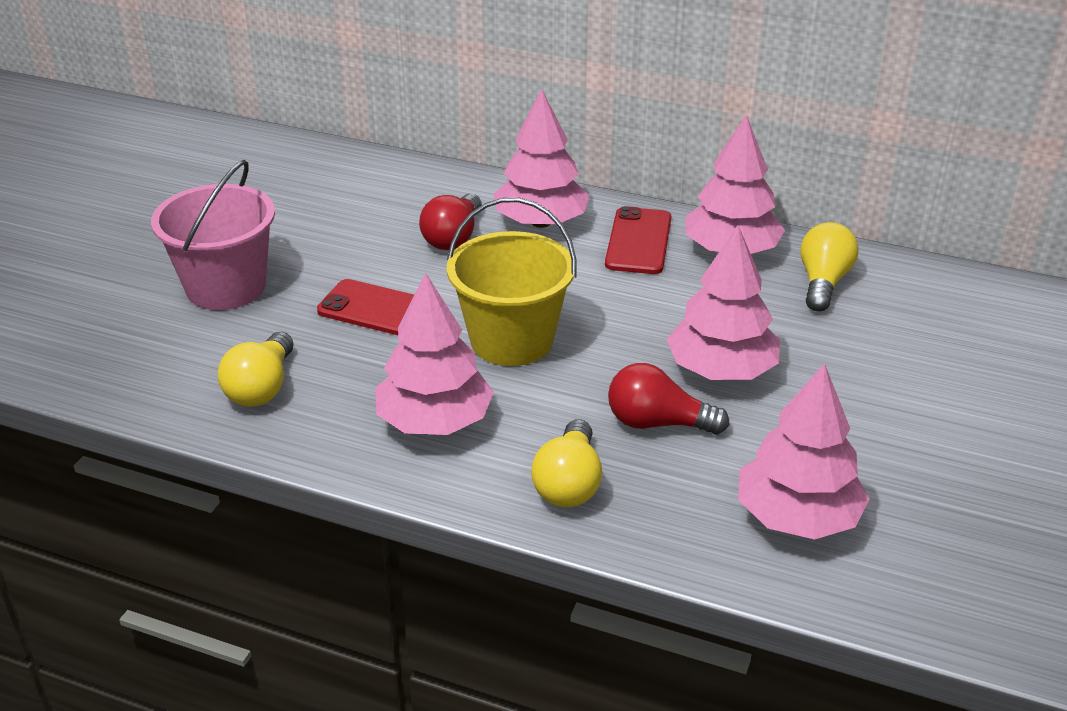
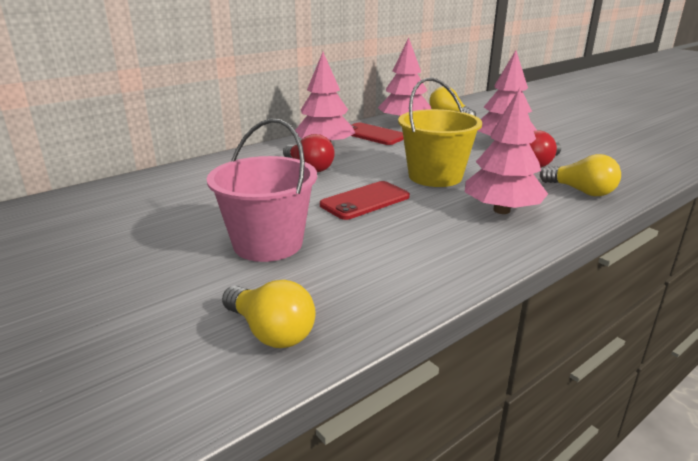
camera: 60 degrees left, 10 degrees down
yellow light bulb [218,332,294,407] -> yellow light bulb moved to [222,280,316,348]
pink tree [738,363,870,540] -> none

